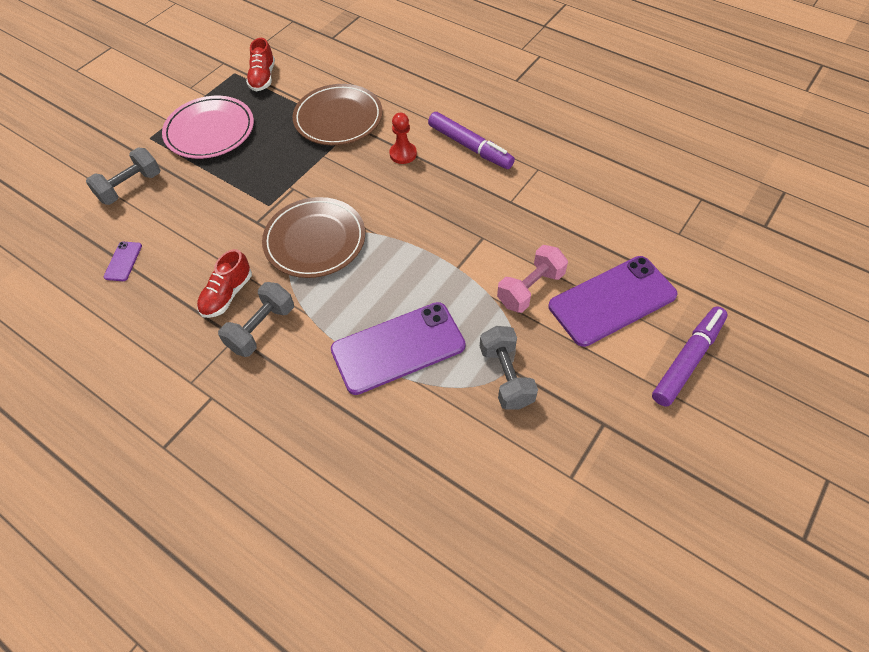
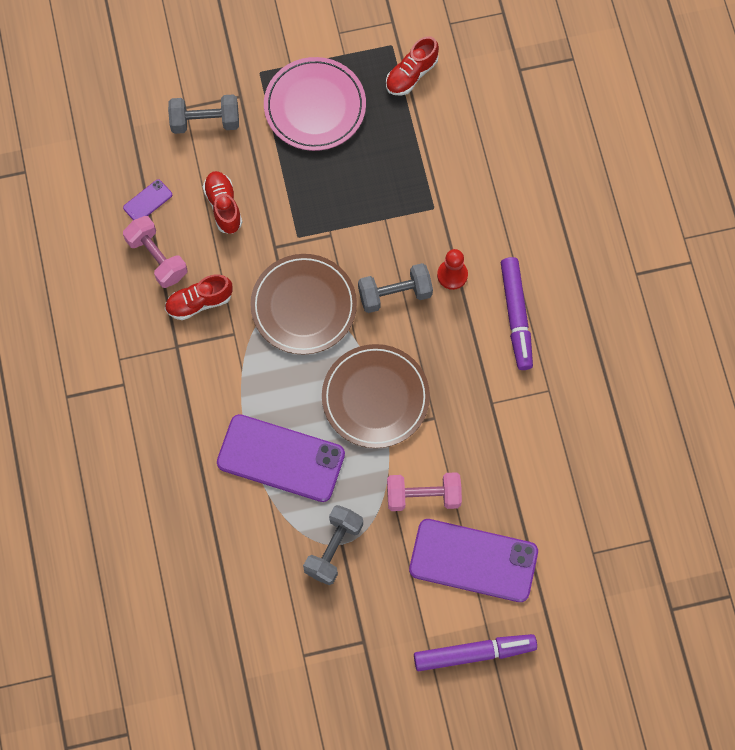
camera: 40 degrees right, 15 degrees up
grey dumbbell [218,282,294,357] -> grey dumbbell moved to [358,263,433,313]
brown plate [292,84,383,145] -> brown plate moved to [322,344,430,448]
none -> pink dumbbell [123,216,187,288]
none -> red shoe [203,171,242,234]

